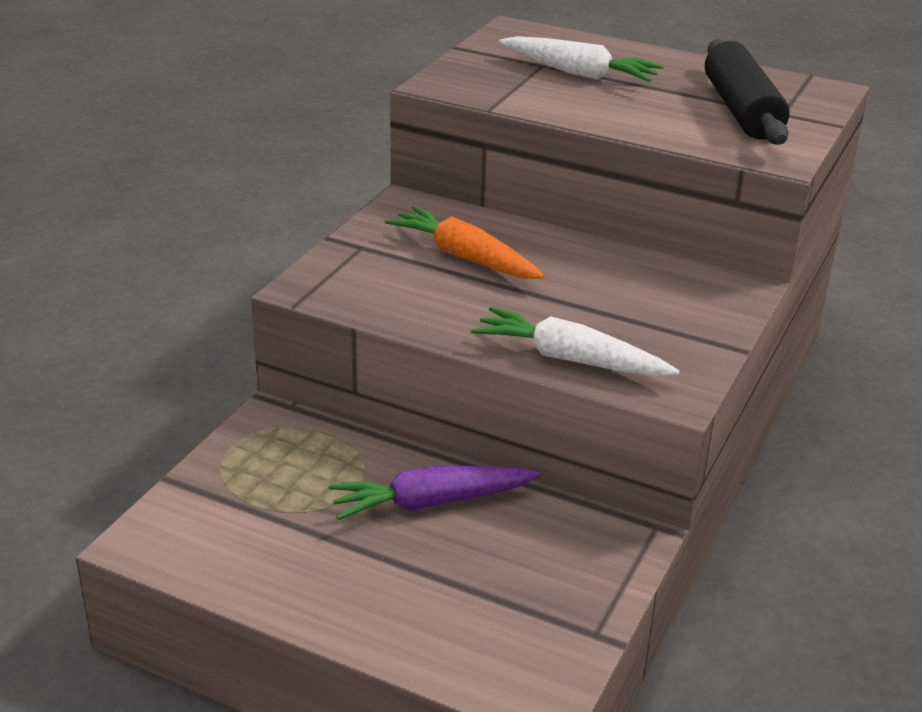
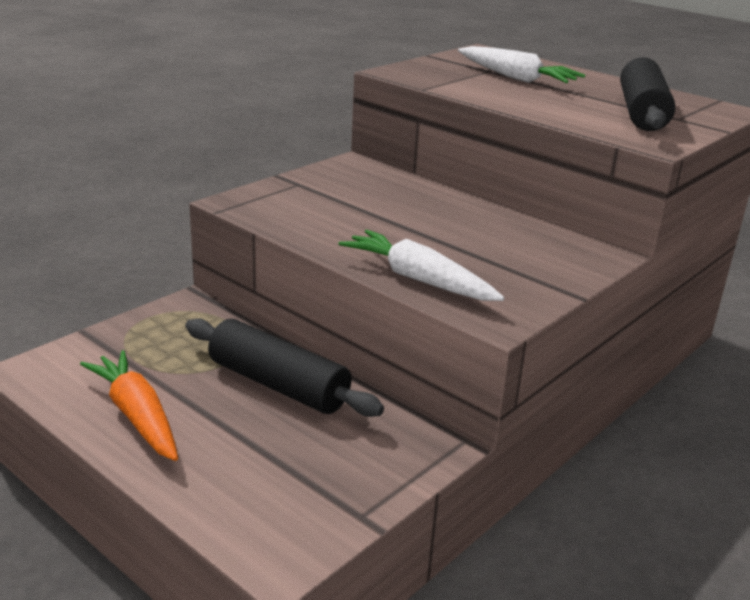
camera: 15 degrees right, 5 degrees down
purple carrot [328,466,540,520] -> black rolling pin [185,318,384,417]
orange carrot [385,206,545,279] -> orange carrot moved to [80,350,178,461]

